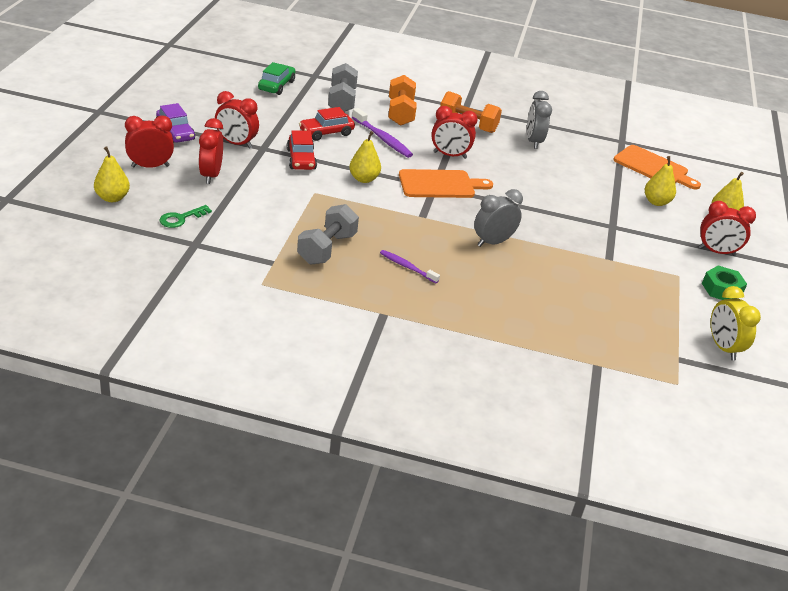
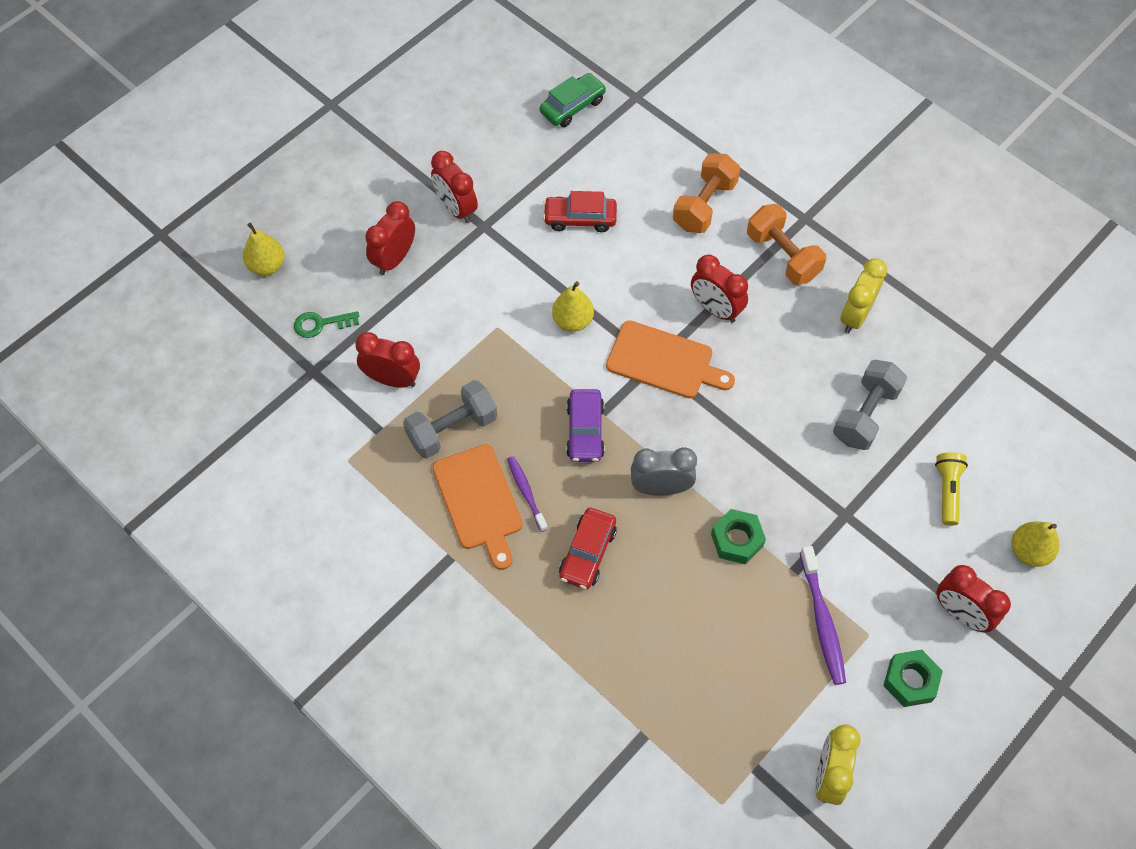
camera: 35 degrees right, 25 degrees up
red clock [125,115,174,168] -> red clock moved to [355,332,420,388]
purple car [156,103,195,143] -> purple car moved to [566,389,605,462]
red car [287,130,317,170] -> red car moved to [559,508,617,589]
grey dumbbell [328,63,358,112] -> grey dumbbell moved to [833,360,907,450]
purple toothbrush [352,108,413,158] -> purple toothbrush moved to [800,546,846,685]
grey clock [527,91,552,149] -> yellow clock [840,258,887,333]
orange cutting board [613,145,701,190] -> orange cutting board moved to [433,444,523,570]
yellow pear [645,156,676,206] -> yellow flashlight [935,452,968,526]
none -> green nut [711,509,766,564]

